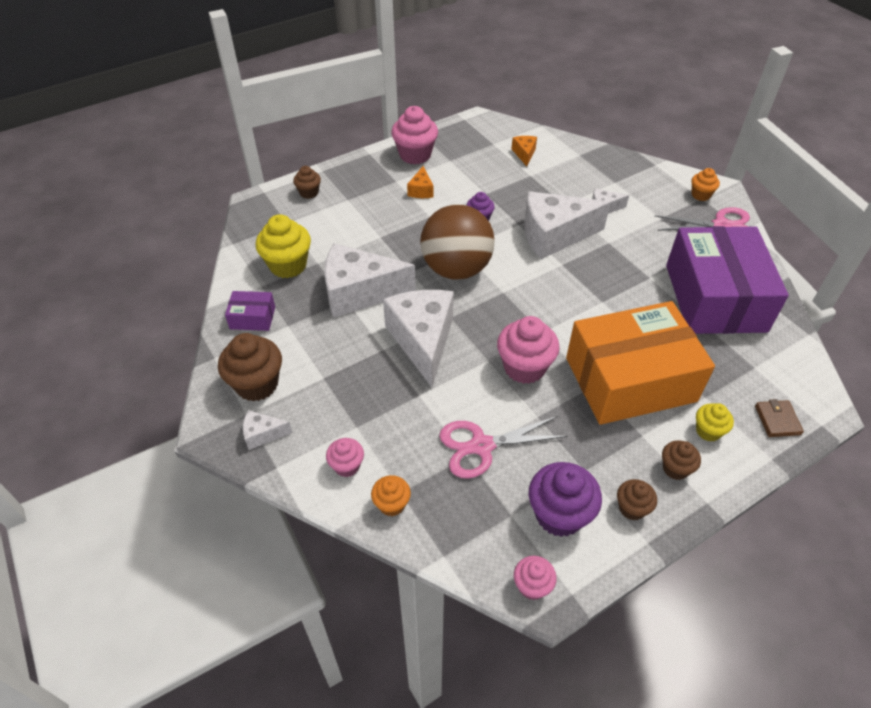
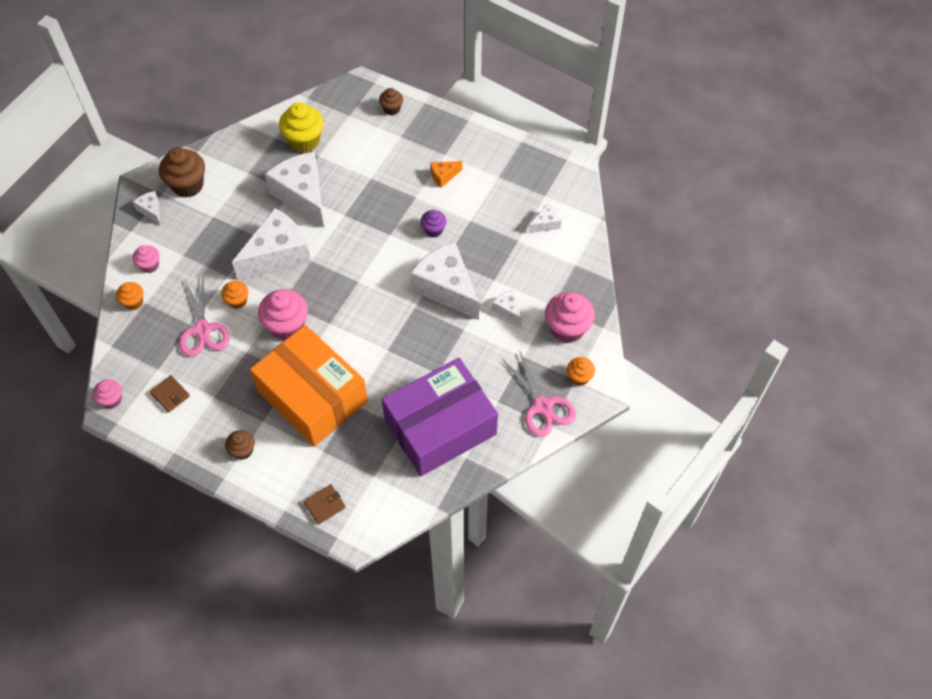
camera: 60 degrees right, 10 degrees up
purple box [225,291,275,331] -> none
pink cupcake [391,106,438,164] -> pink cupcake moved to [545,292,595,343]
brown ball [420,204,495,279] -> none
pink scissors [439,416,567,479] -> pink scissors turned 150 degrees counterclockwise [179,278,230,357]
orange cheese [512,136,537,166] -> white cheese [528,204,561,233]
purple cupcake [529,462,602,537] -> brown wallet [150,375,190,413]
brown cupcake [617,479,657,520] -> none
yellow cupcake [696,403,734,441] -> none
none -> orange cupcake [221,281,248,309]

